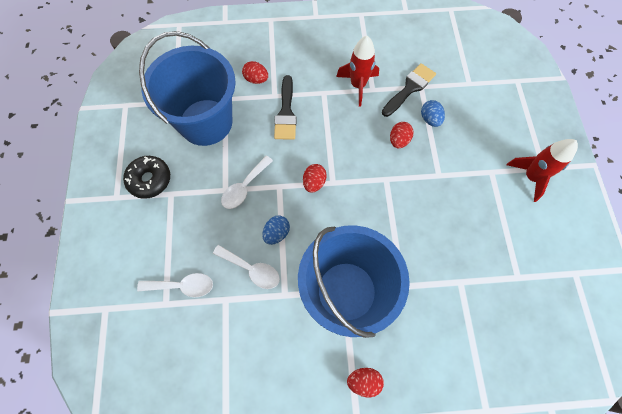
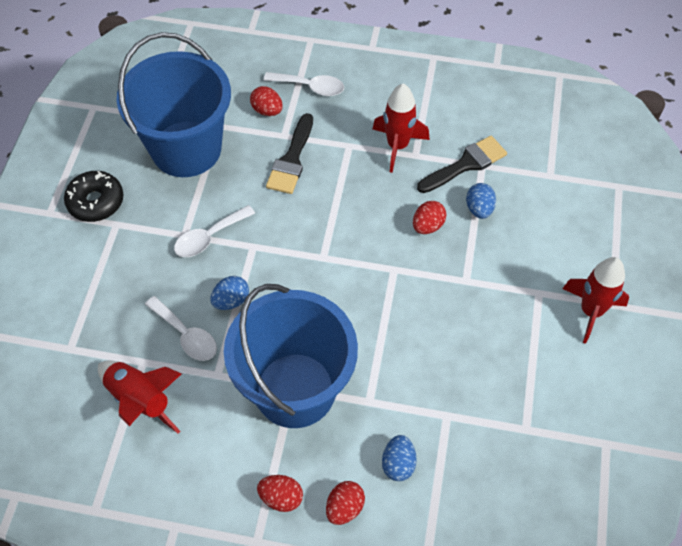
camera: 15 degrees right, 10 degrees down
white spoon [137,273,213,297] -> white spoon moved to [263,72,344,96]
red egg [303,164,327,193] -> red egg moved to [326,481,365,525]
none -> red rocket [98,360,182,433]
none -> blue egg [382,435,417,481]

